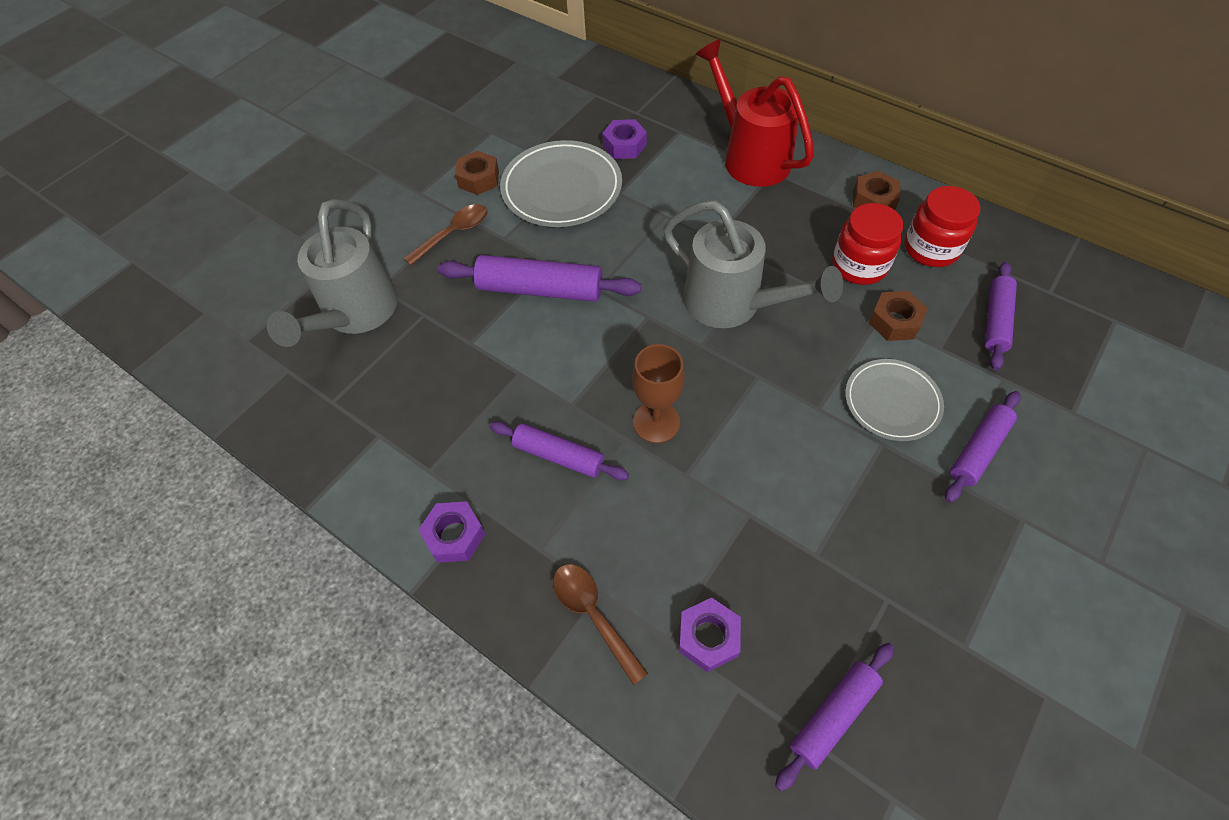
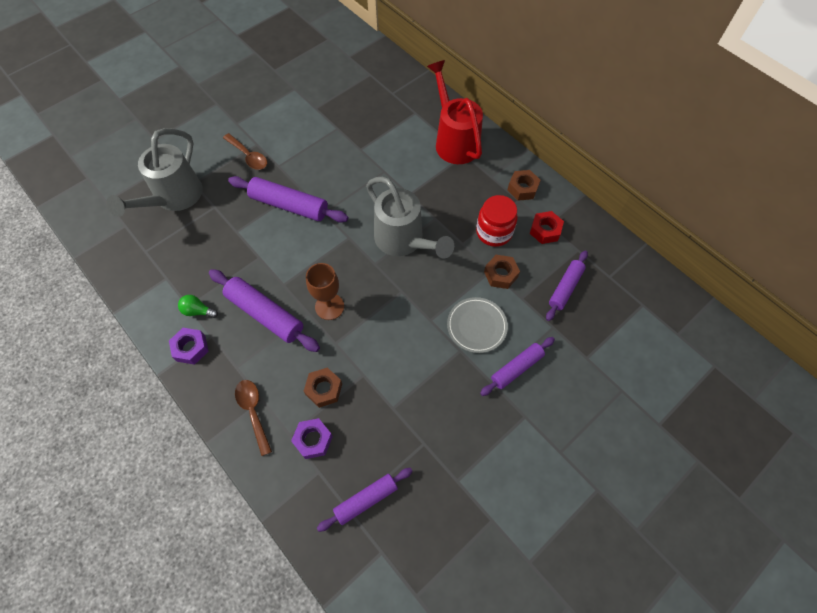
camera: 10 degrees right, 5 degrees up
brown spoon [403,204,487,265] -> brown spoon turned 75 degrees clockwise [223,133,267,170]
brown nut [455,151,499,195] -> brown nut moved to [304,368,342,408]
purple rolling pin [489,421,629,480] -> purple rolling pin [209,269,320,352], size x1.55
grey plate [500,140,622,227] -> none
purple nut [602,119,647,159] -> none
red jar [904,186,981,267] -> red nut [530,211,564,244]
none -> green light bulb [178,295,218,318]

